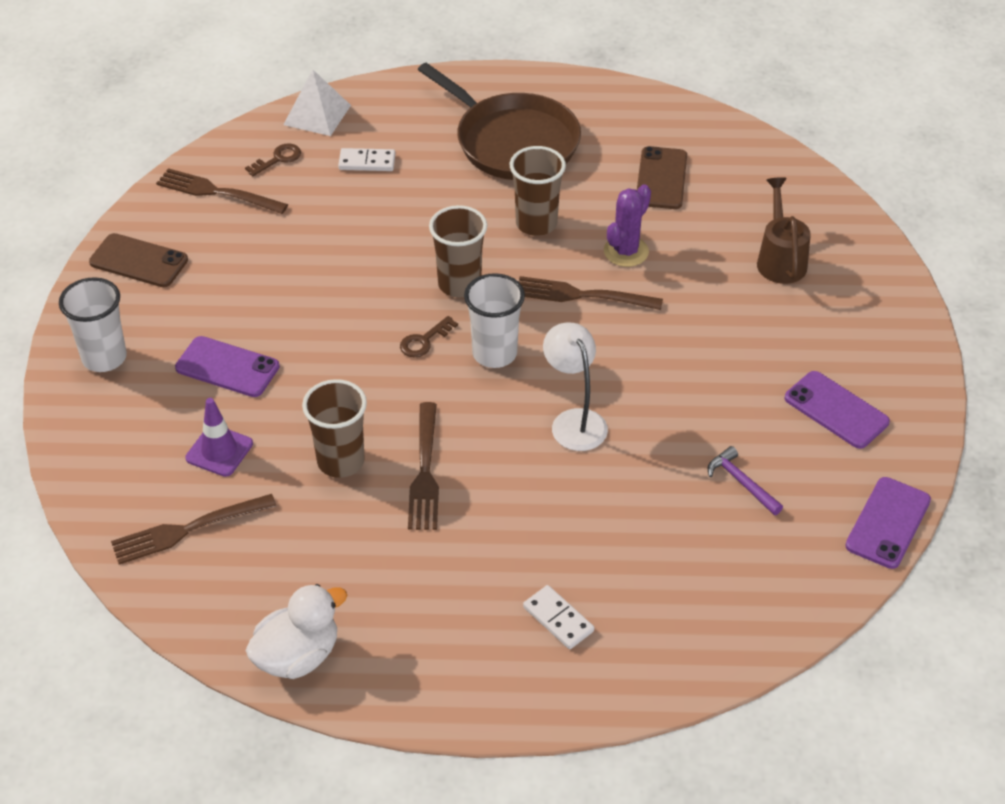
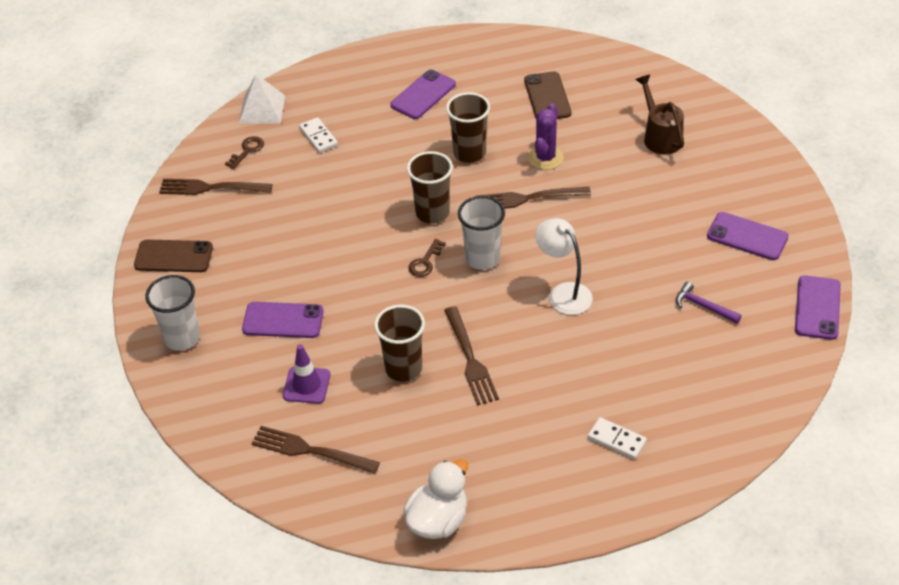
camera: 15 degrees left, 0 degrees up
brown fork [111,494,277,565] -> brown fork turned 60 degrees clockwise [251,426,380,474]
white domino [338,148,395,171] -> white domino turned 75 degrees clockwise [299,117,338,153]
brown pan [418,63,581,180] -> purple phone [390,70,456,119]

